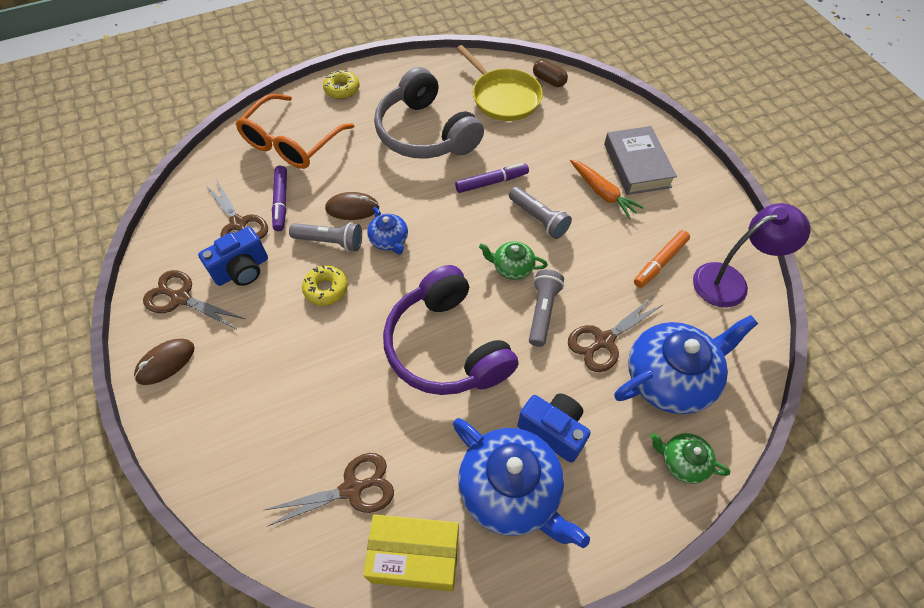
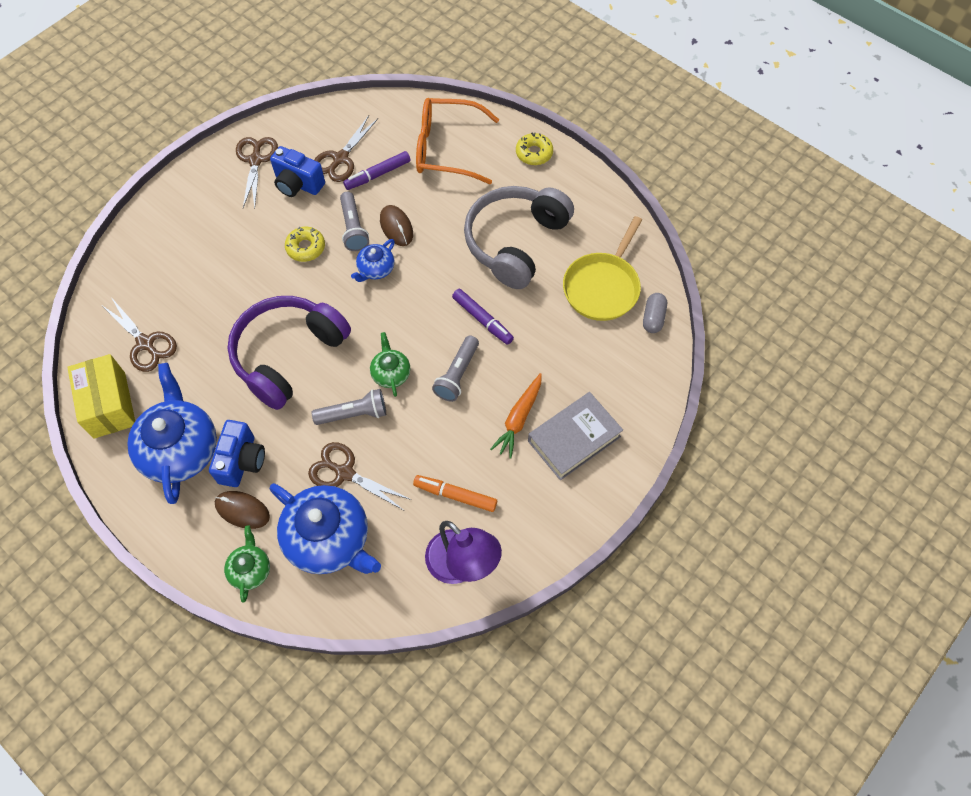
camera: 65 degrees right, 5 degrees up
brown mouse [134,339,194,385] -> brown mouse moved to [215,491,270,529]
blue teapot [453,418,590,548] -> blue teapot turned 150 degrees clockwise [127,363,217,504]
brown capsule [533,60,568,87] -> grey capsule [643,293,667,333]

